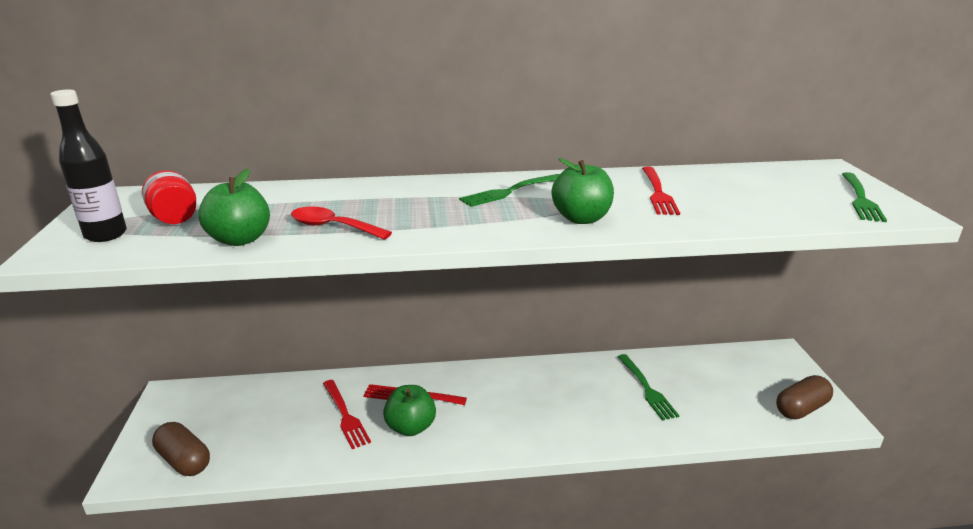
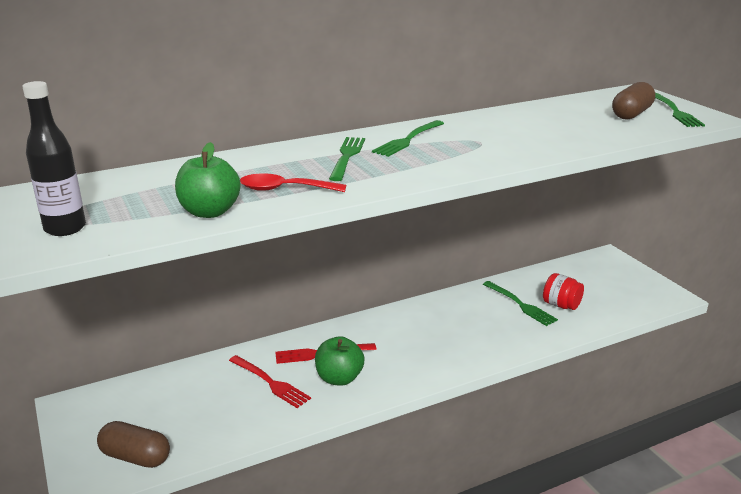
camera: 20 degrees left, 0 degrees up
red jar [142,170,196,224] -> red jar moved to [543,273,584,310]
green apple [552,158,614,224] -> none
red fork [642,167,680,215] -> none
brown capsule [776,375,833,420] -> brown capsule moved to [612,82,655,119]
none -> green fork [329,137,365,181]

